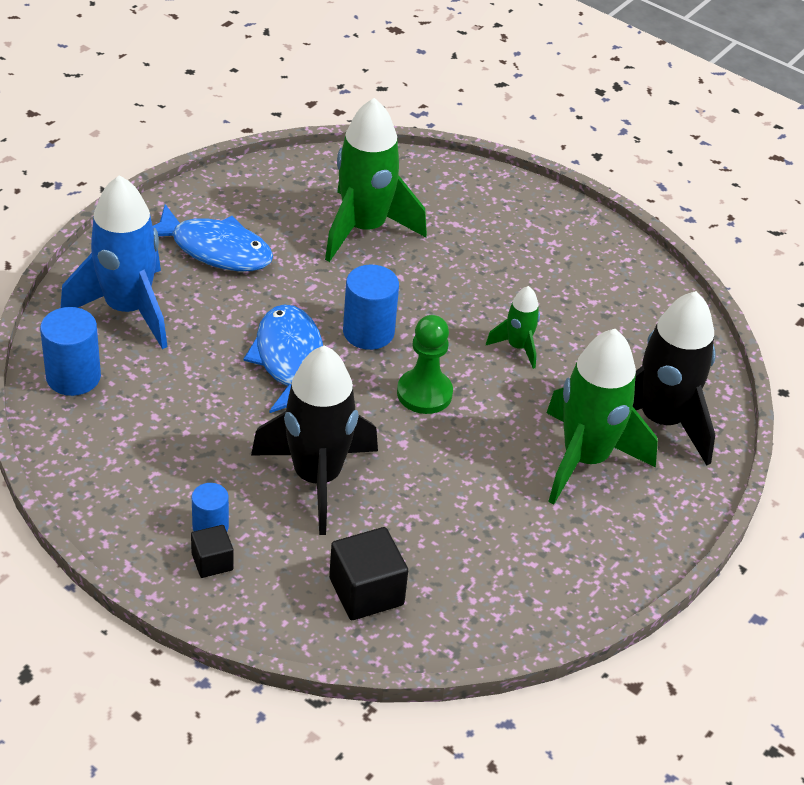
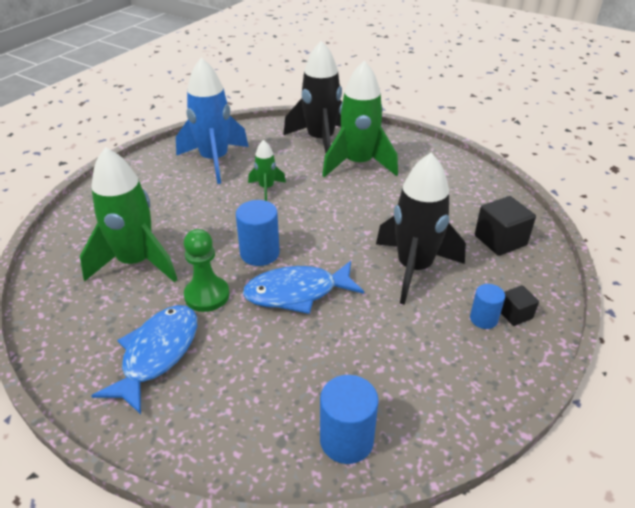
camera: 90 degrees left, 5 degrees down
blue rocket [60,175,168,349] -> blue rocket moved to [176,58,249,184]
green pawn [397,315,453,414] -> green pawn moved to [184,229,230,312]

